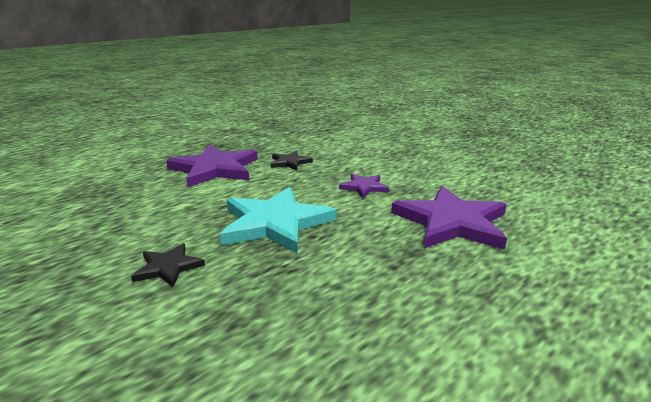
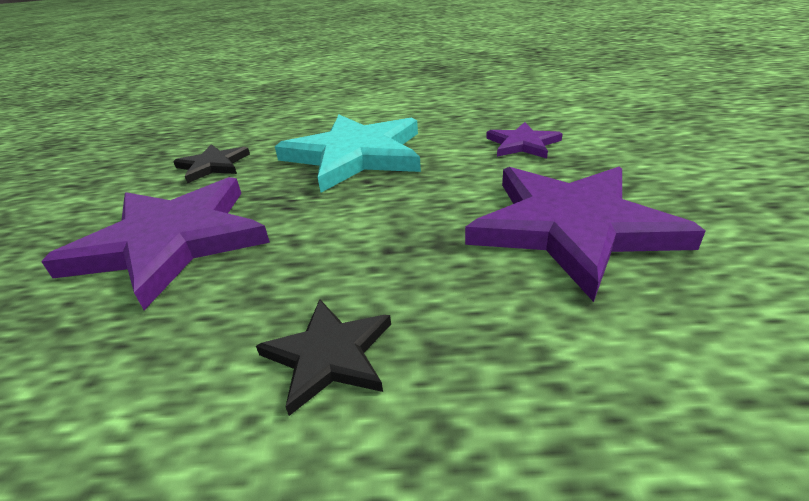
camera: 45 degrees right, 10 degrees up
purple star [166,145,258,187] -> purple star moved to [41,177,270,310]
black star [271,151,313,171] -> black star moved to [256,299,391,416]

